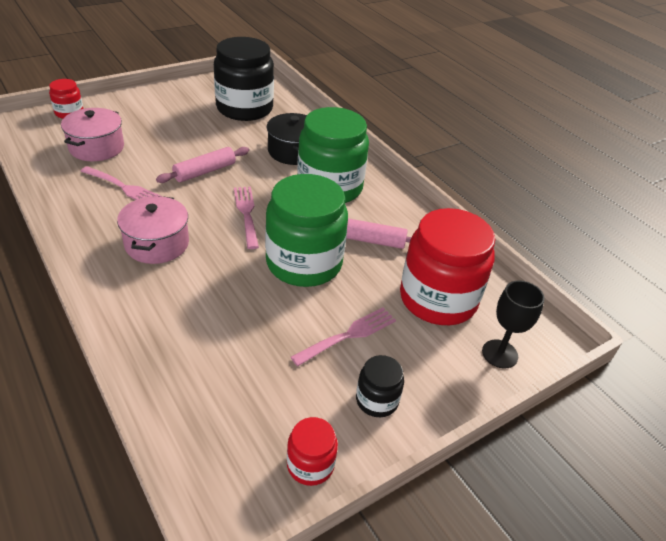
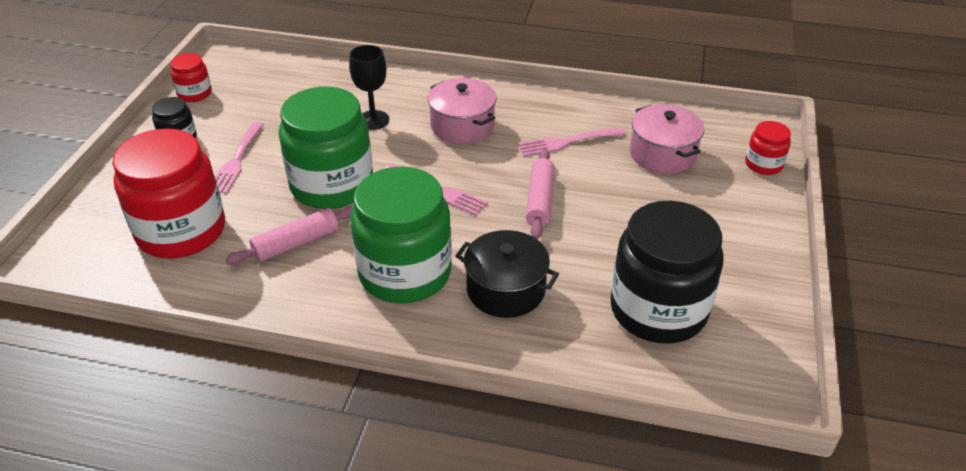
camera: 140 degrees right, 0 degrees up
black goblet [482,280,544,369] -> black goblet moved to [349,45,389,130]

